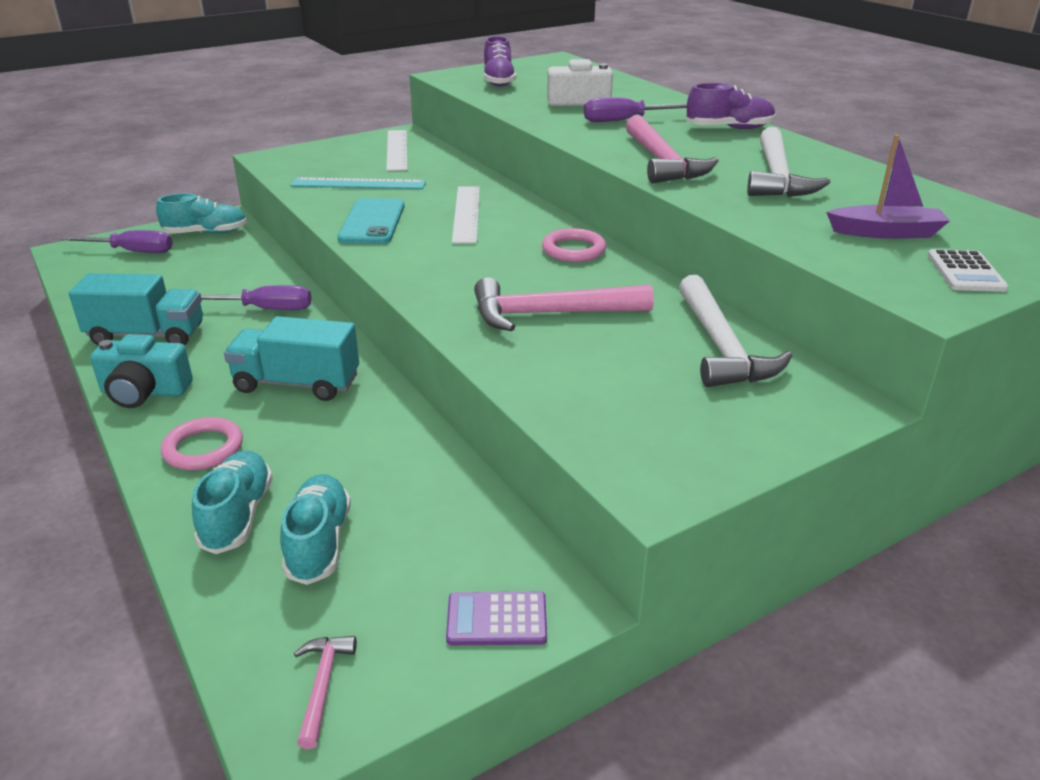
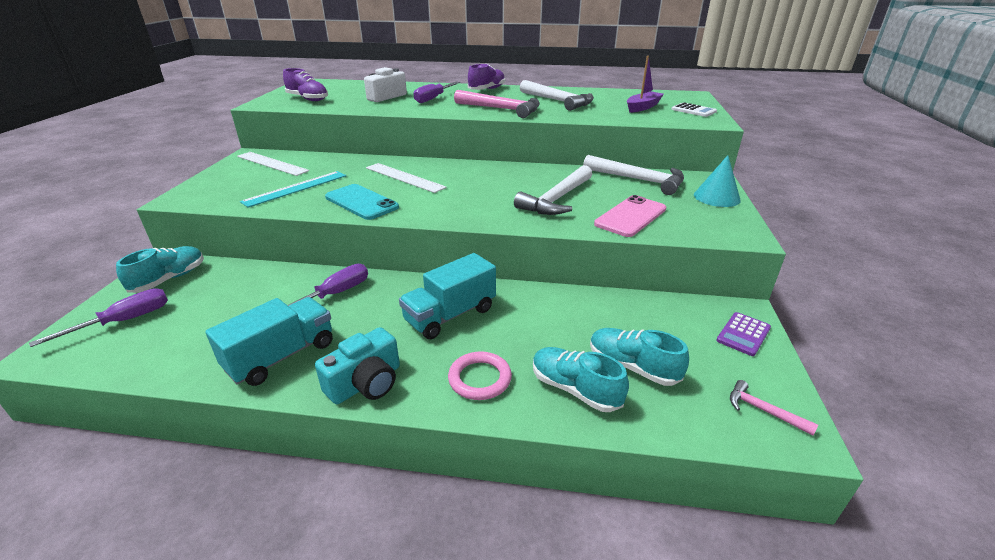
camera: 50 degrees left, 0 degrees up
pink hammer [474,277,654,331] -> white hammer [514,165,592,215]
pink ring [542,228,606,262] -> none
none -> pink phone [594,195,666,237]
none -> turquoise cone [694,155,741,207]

